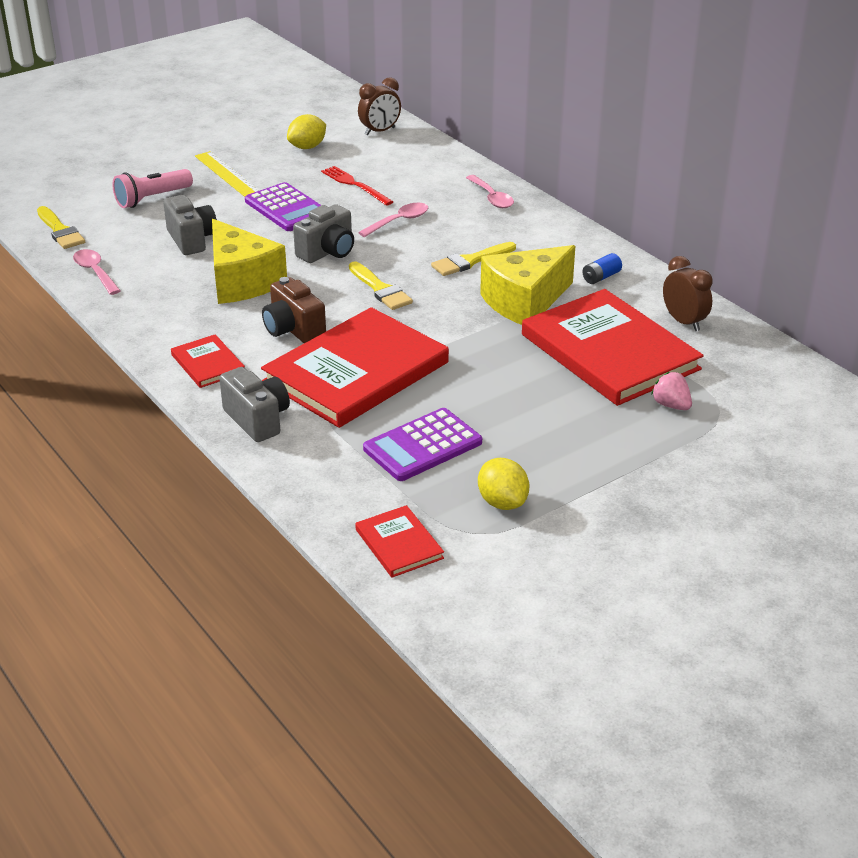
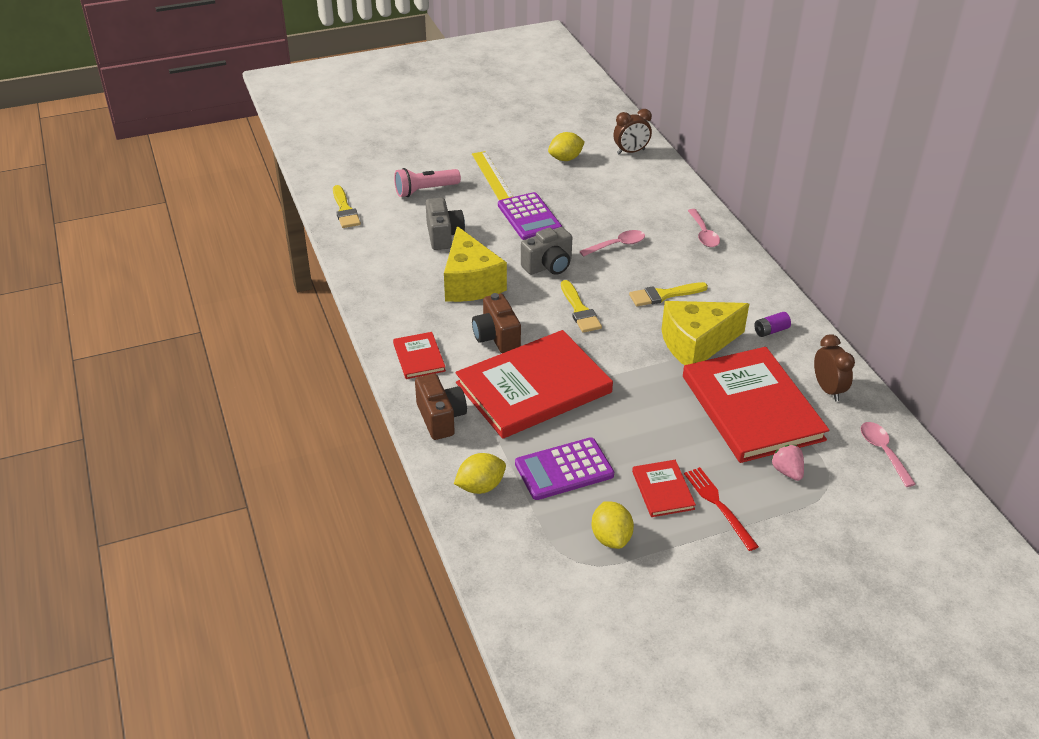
camera: 15 degrees right, 5 degrees up
pink spoon [73,249,121,295] -> pink spoon moved to [861,422,916,487]
grey camera [219,367,290,442] -> brown camera [415,374,467,440]
red fork [321,166,393,206] -> red fork moved to [684,467,759,551]
red book [355,505,444,578] -> red book moved to [632,460,696,517]
blue battery [583,253,622,284] -> purple battery [754,312,791,337]
none -> yellow lemon [454,453,506,494]

